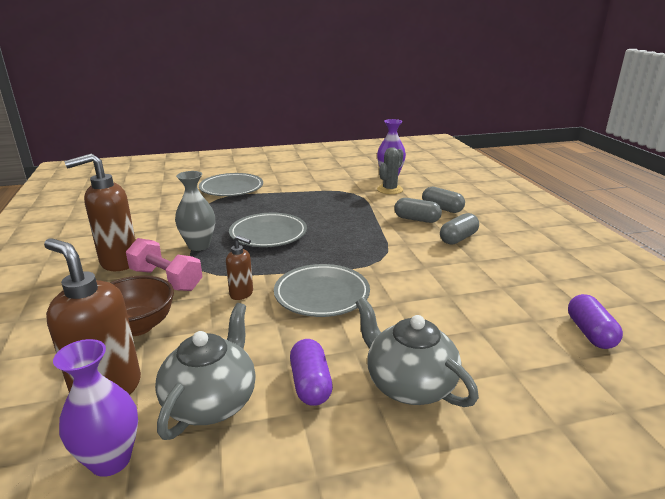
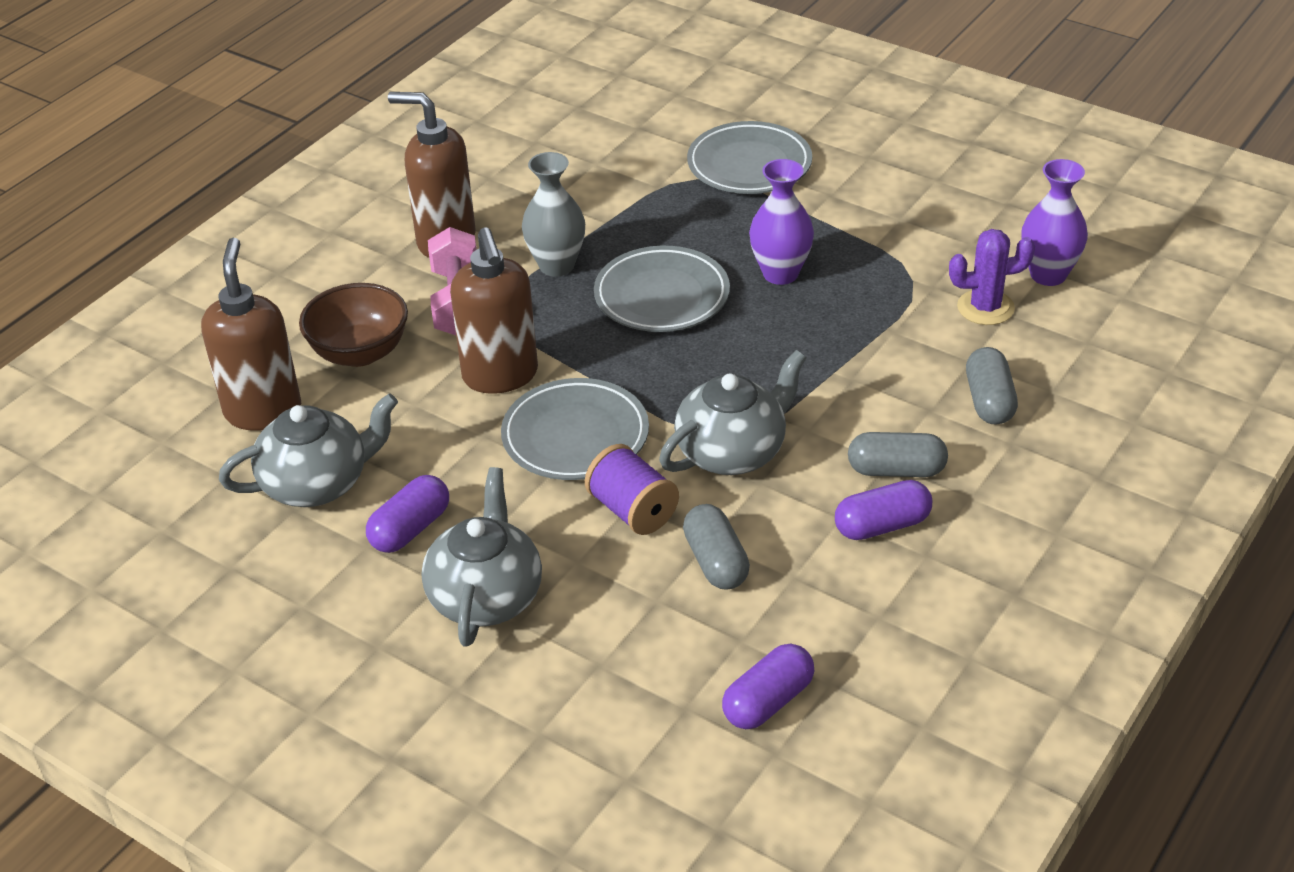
camera: 50 degrees right, 15 degrees up
purple vase [53,339,138,477] -> purple vase moved to [749,159,814,285]
brown soap dispenser [226,235,253,300] -> brown soap dispenser [450,228,538,394], size x1.90
grey cactus [377,147,403,194] -> purple cactus [949,229,1035,325]
grey capsule [394,198,442,223] -> grey capsule moved to [683,504,750,589]
none -> purple spool [585,444,679,535]
none -> grey teapot [659,350,806,475]
none -> purple capsule [835,480,932,540]

